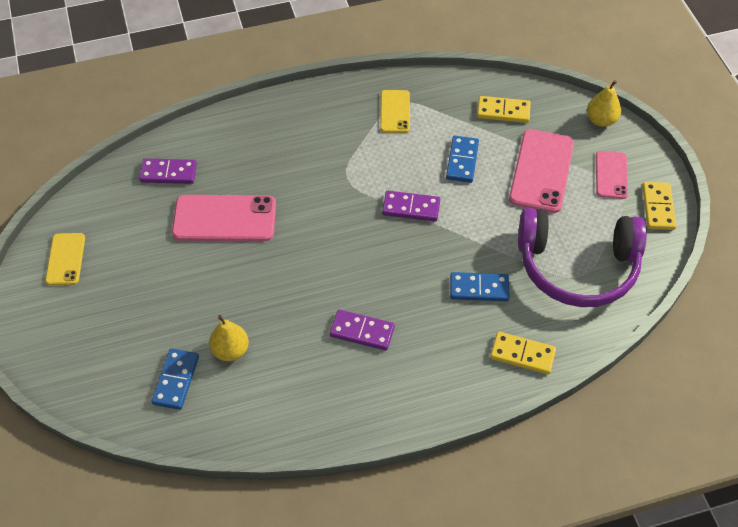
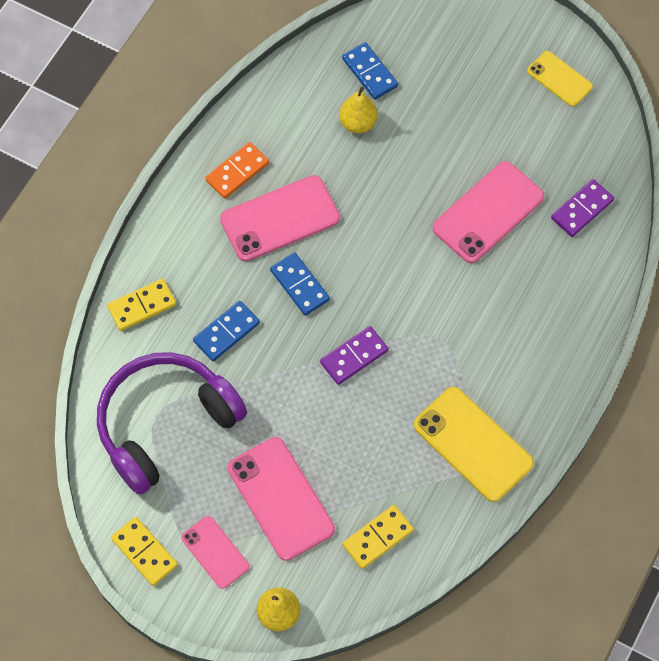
camera: 135 degrees right, 10 degrees up
purple domino [330,310,395,350] -> pink phone [220,175,340,261]
yellow phone [380,90,410,133] -> yellow phone [414,387,534,502], size x1.70
blue domino [446,136,479,183] -> blue domino moved to [270,252,330,316]
none -> orange domino [205,142,269,199]

